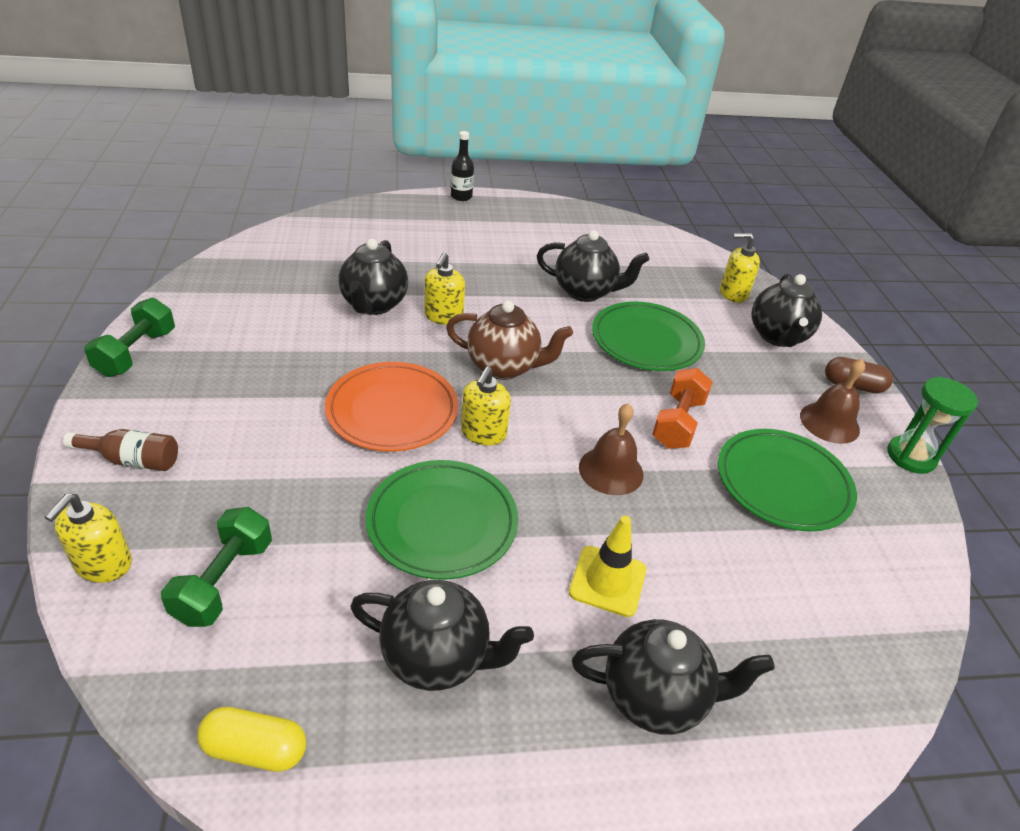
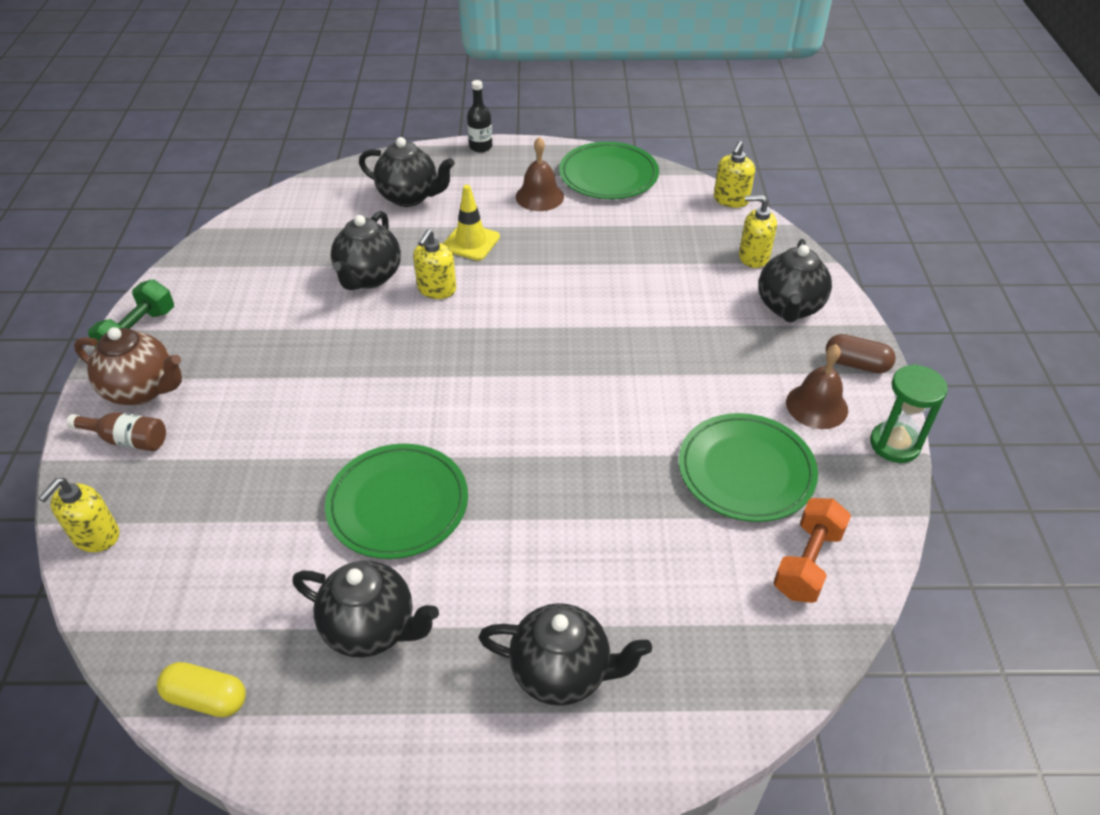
camera: 10 degrees right, 5 degrees up
green dumbbell [161,507,272,627] -> none
orange plate [325,362,458,452] -> none
brown teapot [446,300,573,380] -> brown teapot moved to [74,327,182,405]
yellow soap dispenser [461,366,511,446] -> yellow soap dispenser moved to [714,141,755,208]
black teapot [537,230,649,302] -> black teapot moved to [359,137,455,207]
yellow traffic cone [569,516,646,617] -> yellow traffic cone moved to [443,185,500,260]
brown bell [579,403,643,495] -> brown bell moved to [516,137,564,211]
green plate [592,301,705,371] -> green plate moved to [559,142,659,199]
orange dumbbell [652,368,713,449] -> orange dumbbell moved to [773,498,851,603]

